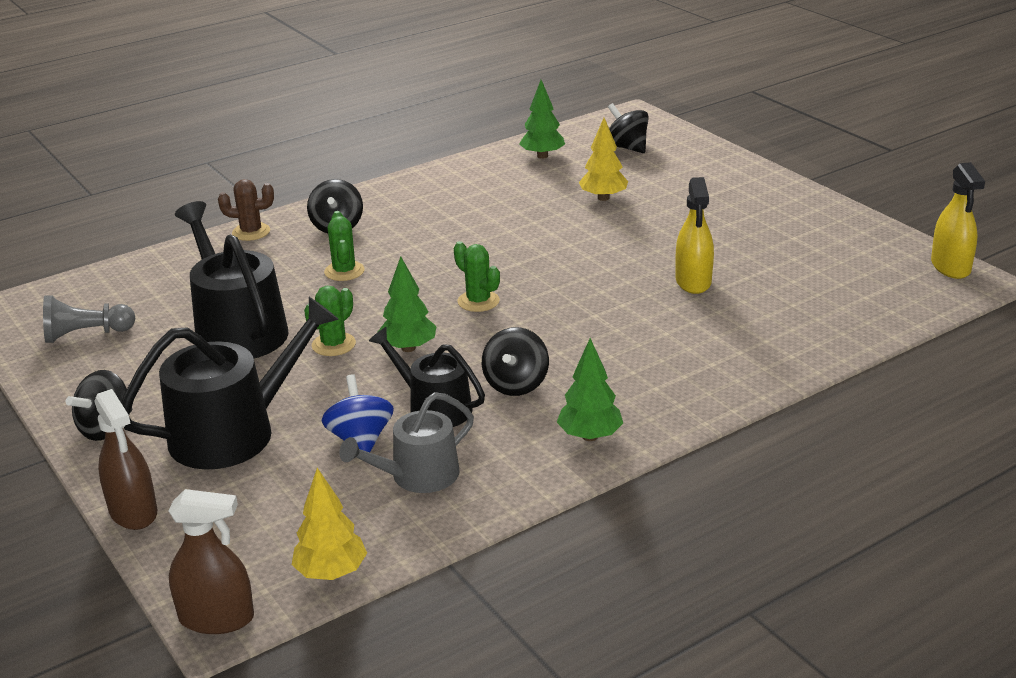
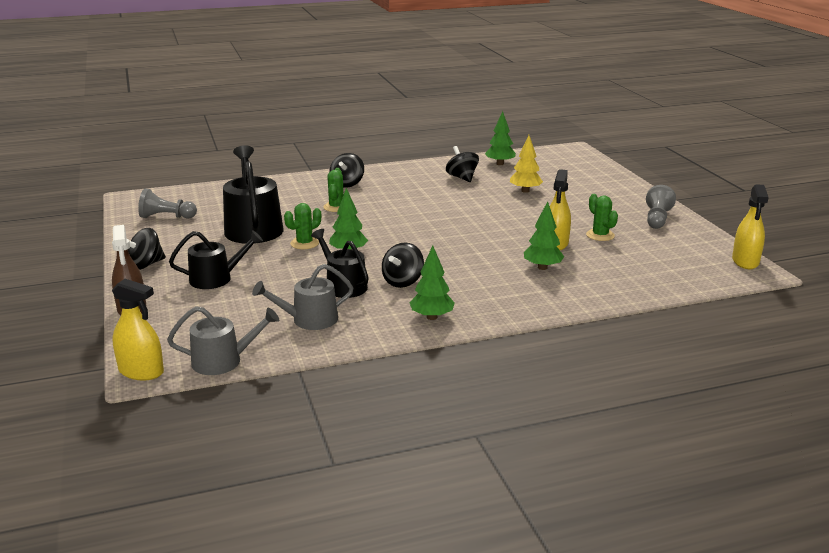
camera: 15 degrees right, 5 degrees down
black watering can [121,297,339,469] -> black watering can [169,230,263,289], size x0.62
brown spray bottle [168,489,254,634] -> yellow spray bottle [112,279,164,380]
brown cactus [218,179,274,241] -> none
yellow tree [292,468,367,580] -> grey watering can [167,306,279,375]
blue spinning top [322,374,394,452] -> none
green cactus [454,241,500,312] -> green cactus moved to [586,194,618,241]
black spinning top [608,103,649,153] -> black spinning top moved to [446,146,479,182]
none -> green tree [524,201,564,270]
none -> grey pawn [646,185,676,229]

